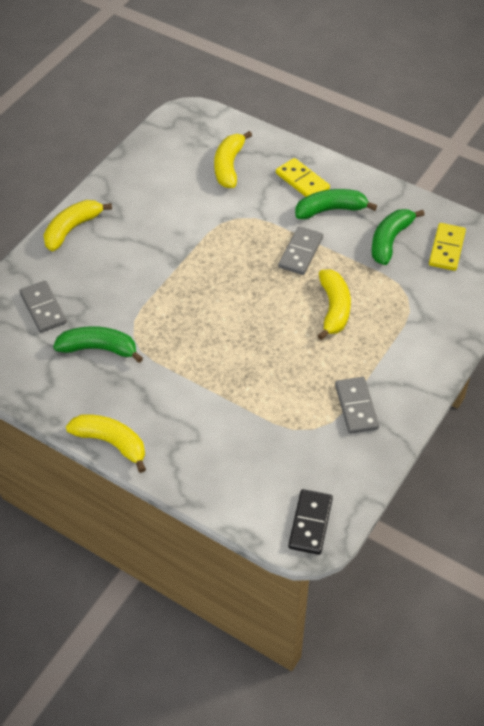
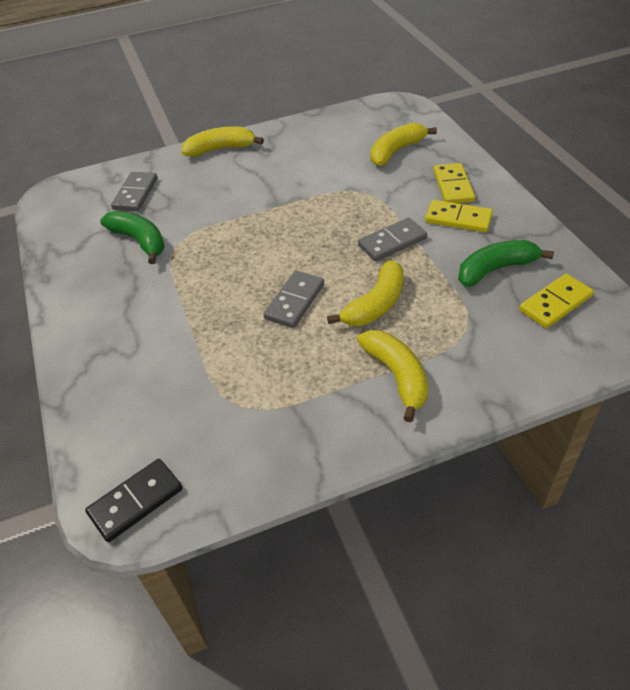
camera: 40 degrees right, 5 degrees down
yellow banana [66,414,146,473] -> yellow banana moved to [357,330,428,422]
green banana [295,189,377,219] -> yellow domino [425,200,493,233]
grey domino [335,377,379,434] -> grey domino moved to [263,271,324,328]

